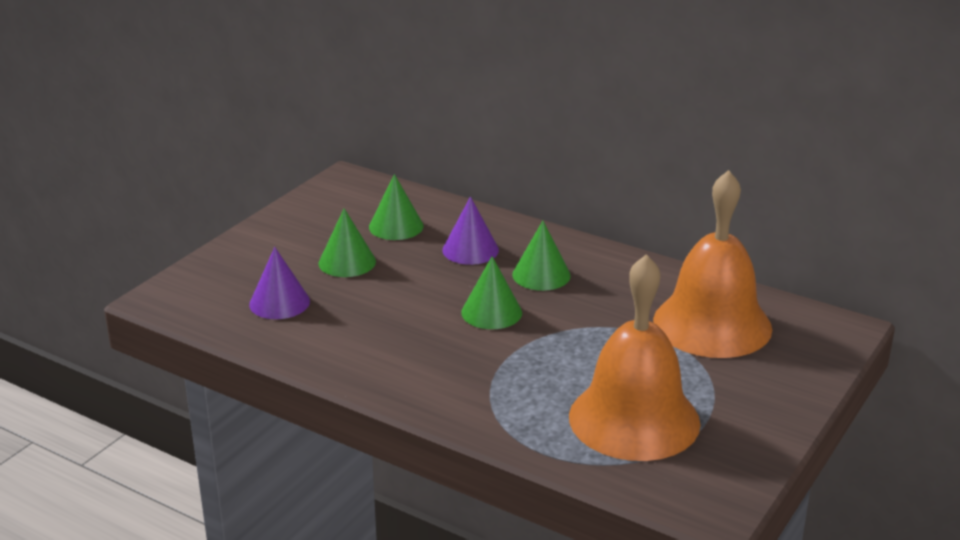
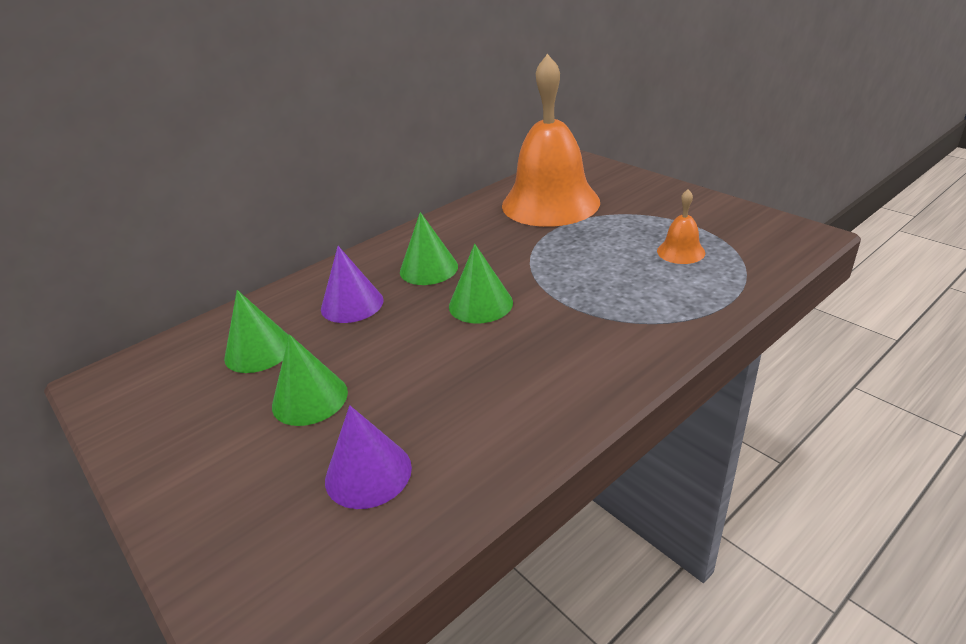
camera: 70 degrees left, 5 degrees up
orange bell [569,254,701,461] -> orange bell [657,189,705,264], size x0.41

